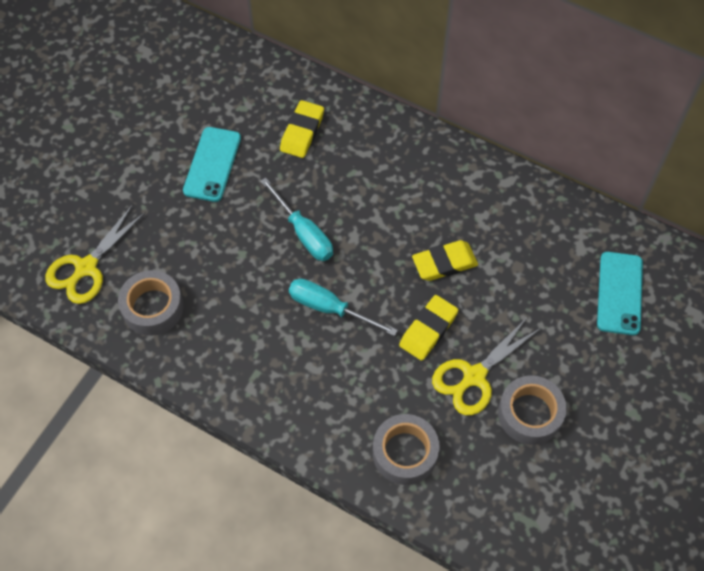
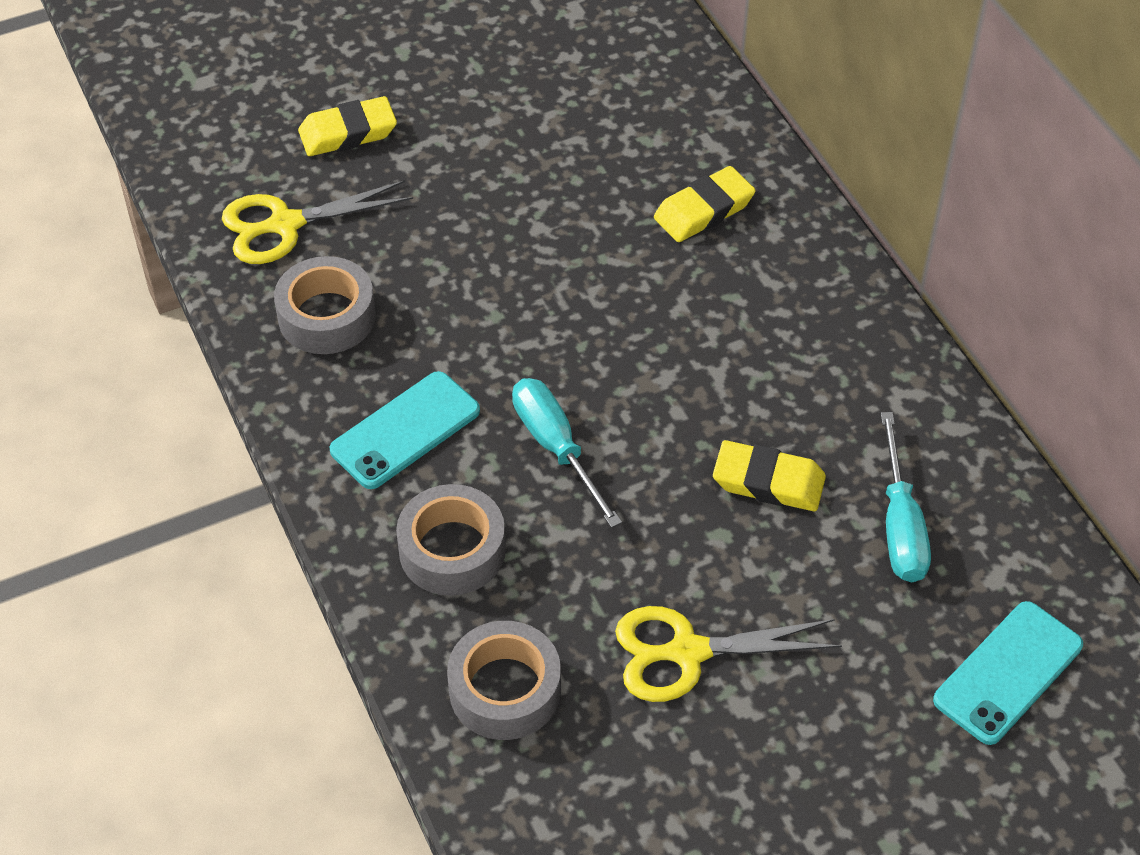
camera: 35 degrees right, 10 degrees down
turquoise phone [183,127,241,202] -> turquoise phone moved to [330,371,480,489]
turquoise screwdriver [260,178,333,261] -> turquoise screwdriver moved to [881,412,931,582]
yellow eraser [399,295,458,361] -> yellow eraser moved to [298,96,397,156]
grey tape [498,375,567,445] -> grey tape moved to [396,484,506,596]

